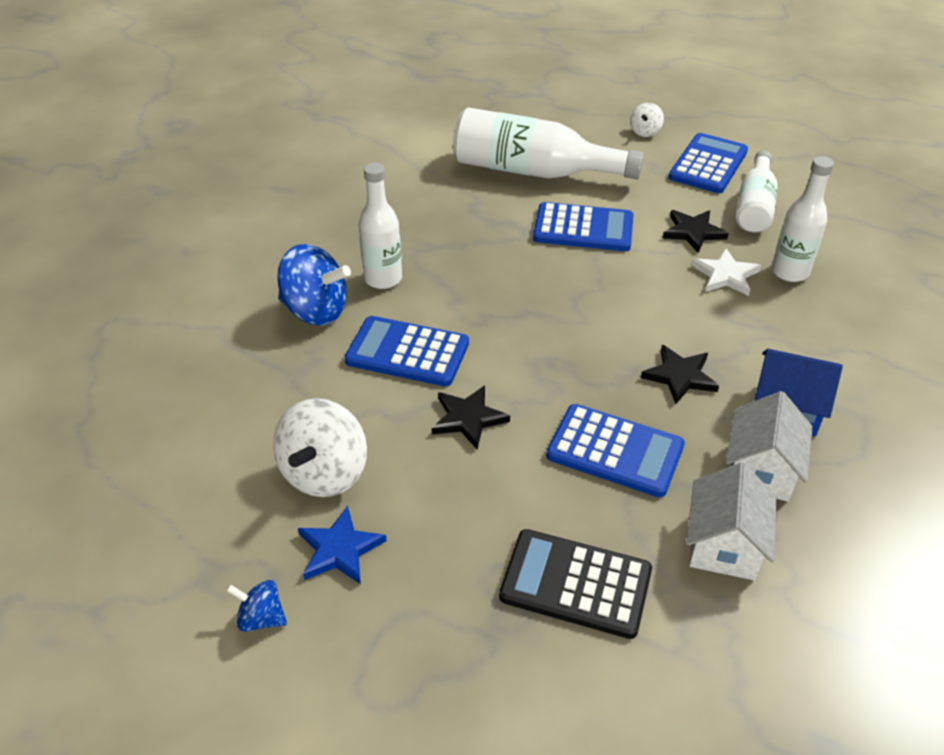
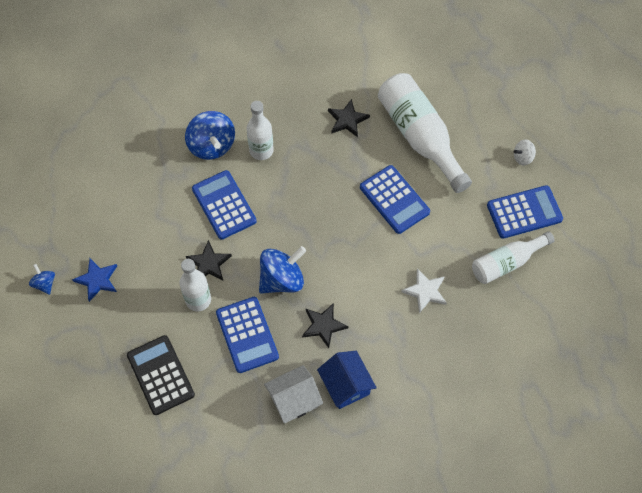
camera: 45 degrees right, 20 degrees up
white spinning top [273,398,367,497] -> none
black star [662,210,729,253] -> black star moved to [328,99,370,137]
white house [686,463,777,580] -> none
white bottle [771,156,834,282] -> white bottle moved to [180,259,211,311]
none -> blue spinning top [259,246,306,294]

